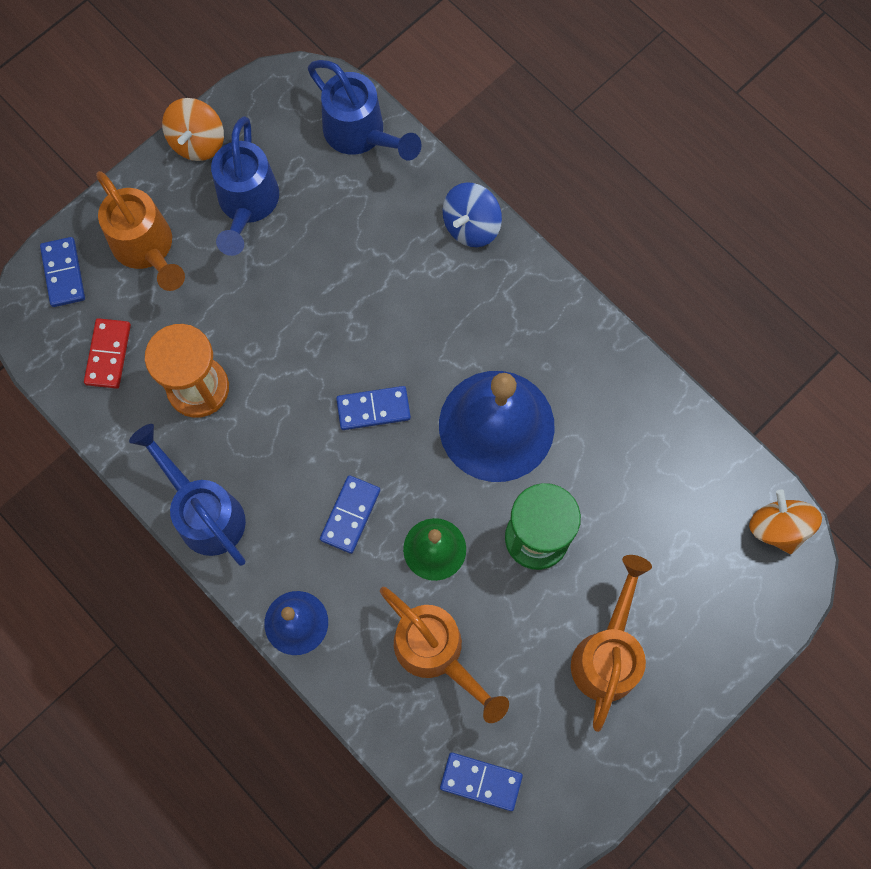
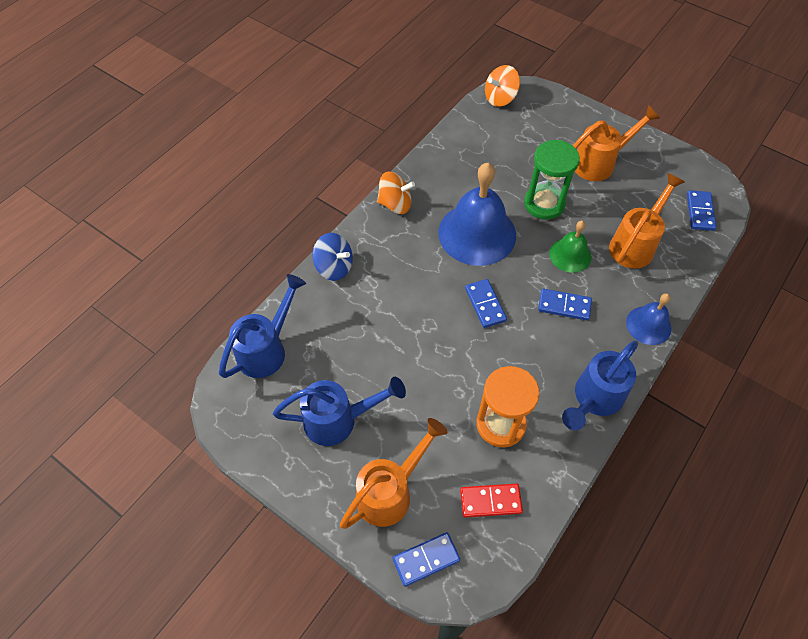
camera: 100 degrees left, 15 degrees down
orange spinning top [162,98,224,161] -> orange spinning top moved to [377,171,415,214]
orange watering can [571,555,652,732] -> orange watering can turned 150 degrees clockwise [573,105,660,181]

